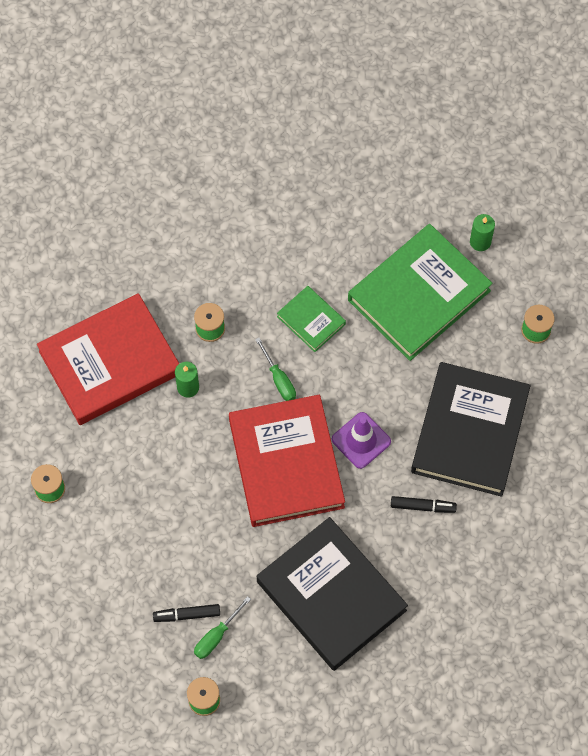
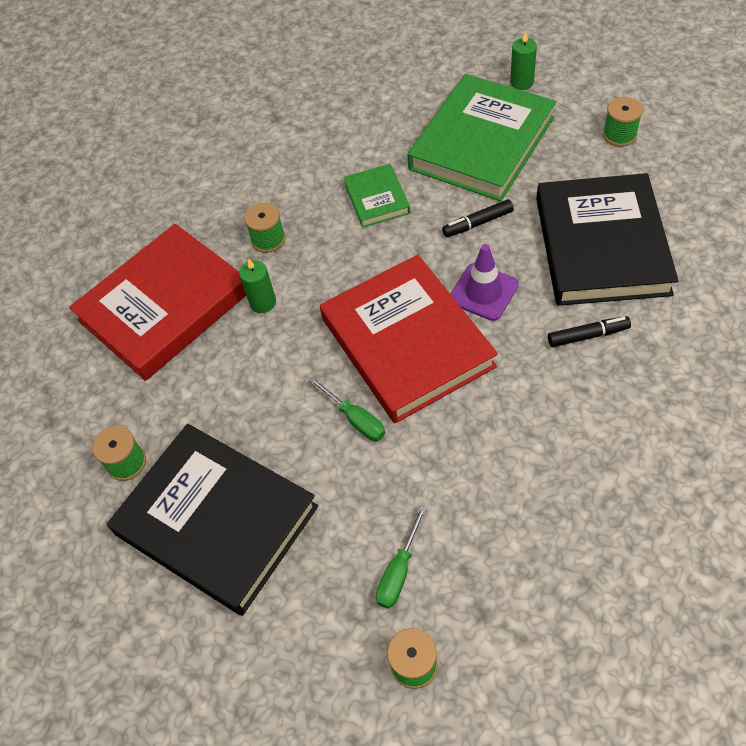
camera: 10 degrees left, 10 degrees down
black marker [153,604,220,622] -> black marker moved to [442,199,514,237]
green screwdriver [255,338,296,401] -> green screwdriver moved to [309,377,385,441]
black book [257,517,408,671] -> black book moved to [107,424,318,616]
green book [277,286,346,352] -> green book turned 45 degrees clockwise [343,164,410,228]

